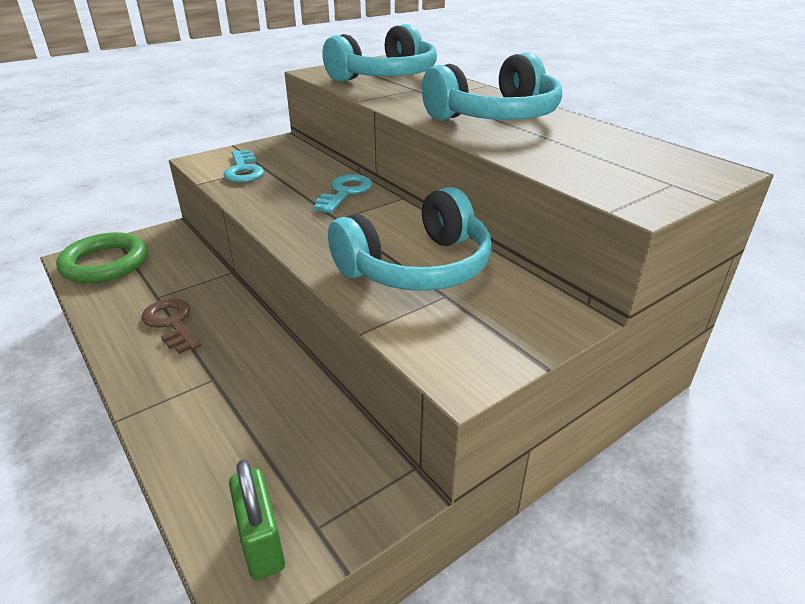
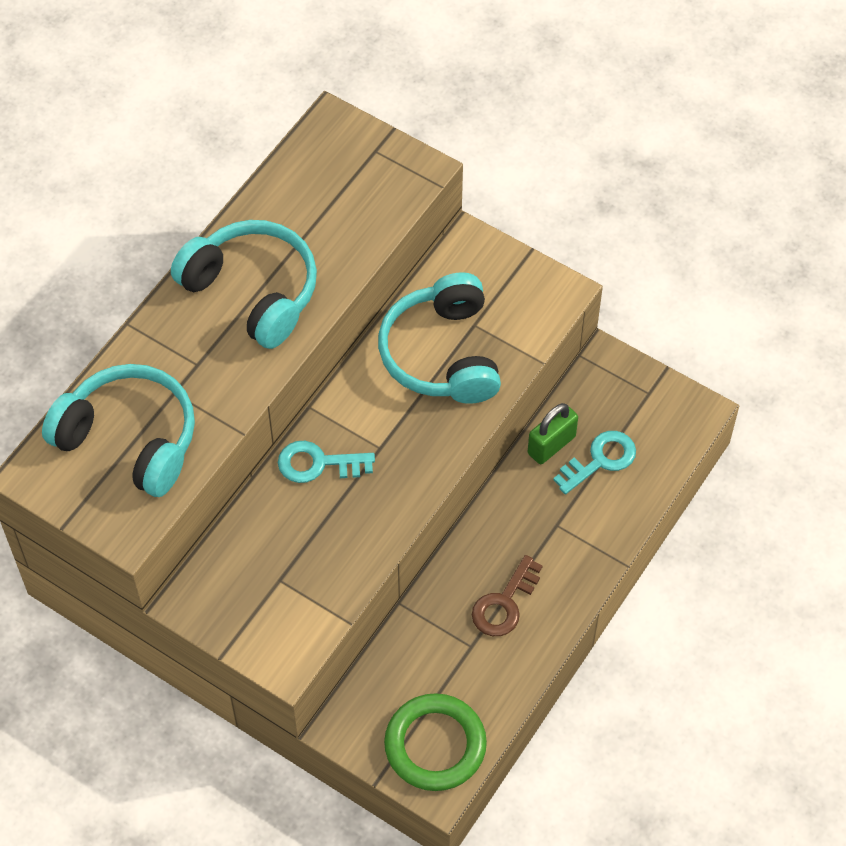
camera: 110 degrees left, 25 degrees up
turquoise key [223,150,264,183] -> turquoise key moved to [553,431,636,494]
green padlock [229,460,285,580] -> green padlock moved to [528,403,578,464]
turquoise headphones [328,187,492,291] -> turquoise headphones turned 135 degrees counterclockwise [378,272,501,404]

